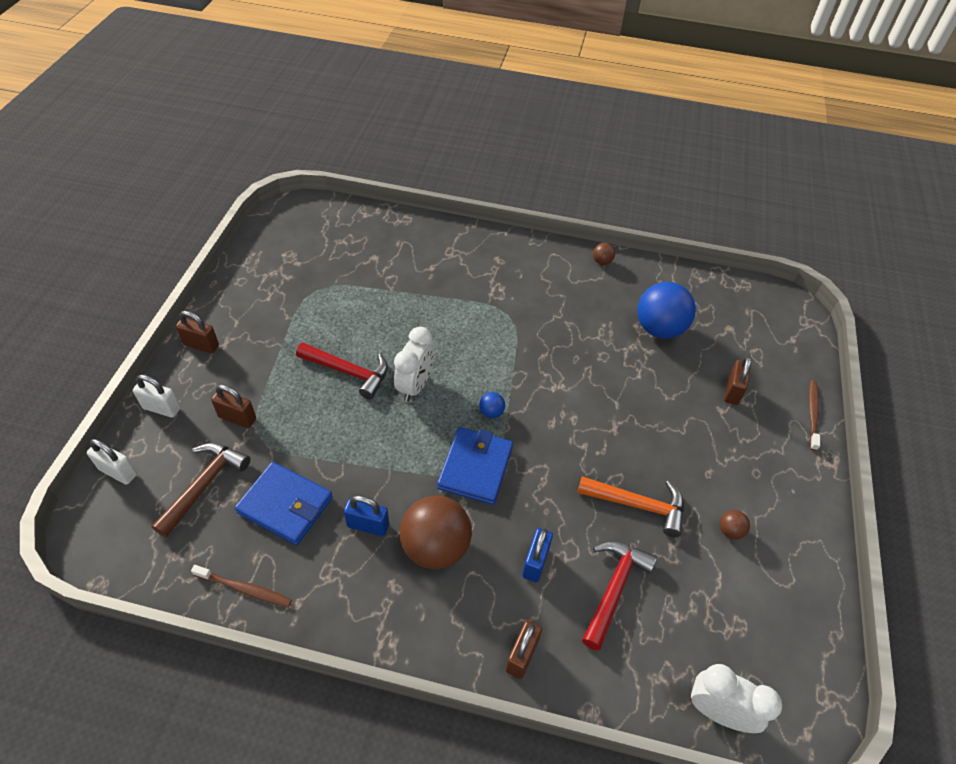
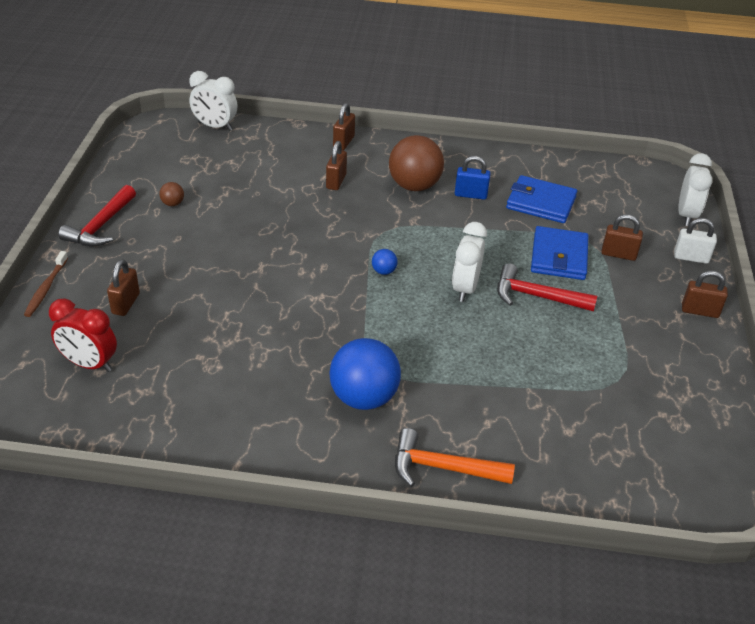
camera: 175 degrees right, 10 degrees down
white padlock [87,439,137,485] -> white clock [678,153,712,226]
brown hammer [152,443,251,537] -> none
brown toothbrush [191,565,292,607] -> none
blue wallet [437,427,513,505] -> blue wallet moved to [531,226,589,280]
blue padlock [522,528,553,582] -> brown padlock [326,141,347,190]
orange hammer [577,476,684,537] -> orange hammer moved to [395,428,515,487]
red hammer [582,541,657,651] -> red hammer moved to [58,185,136,247]
brown ball [593,243,615,265] -> none
blue ball [637,282,696,339] -> blue ball moved to [329,338,401,410]
none -> red clock [49,298,117,372]

